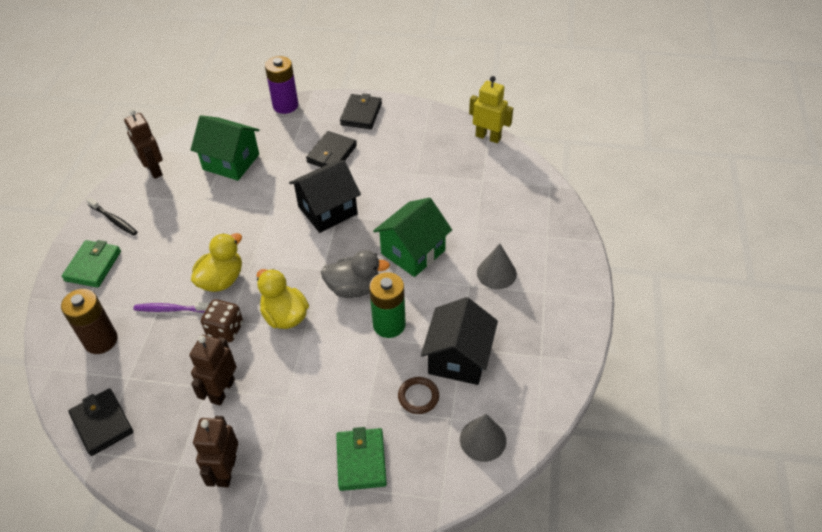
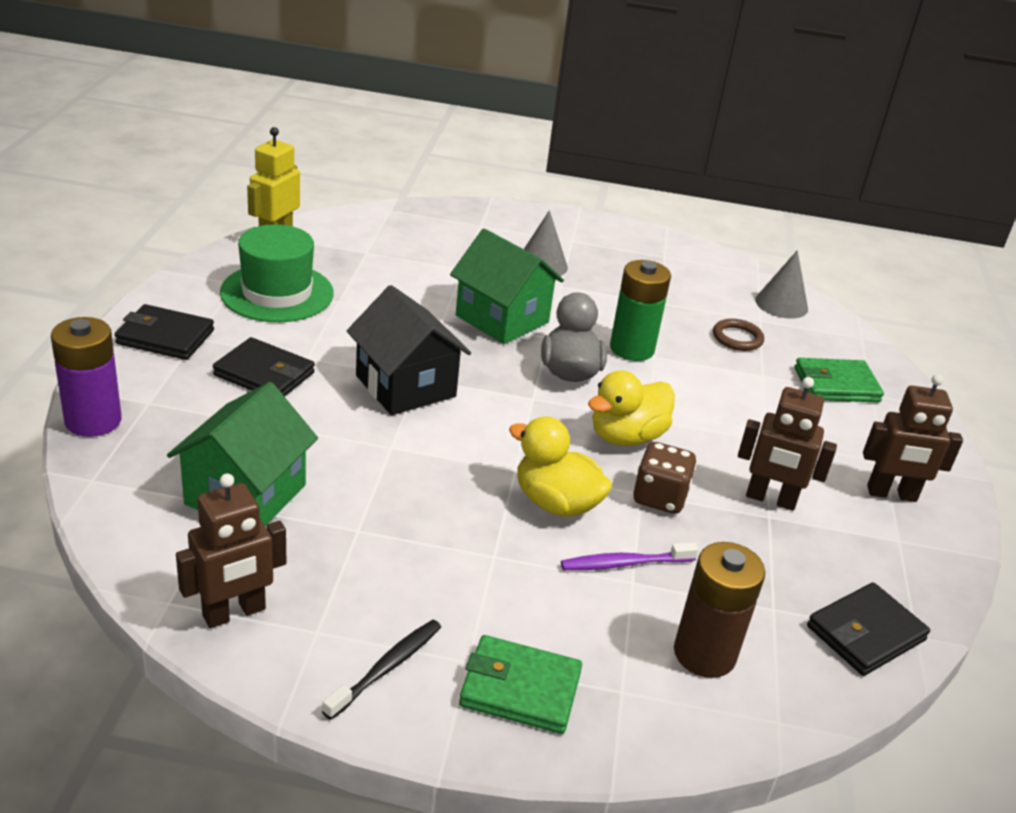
camera: 95 degrees left, 15 degrees down
purple toothbrush [133,302,210,313] -> purple toothbrush turned 75 degrees clockwise [561,542,699,570]
black house [421,297,498,385] -> none
none -> green hat [220,224,334,322]

